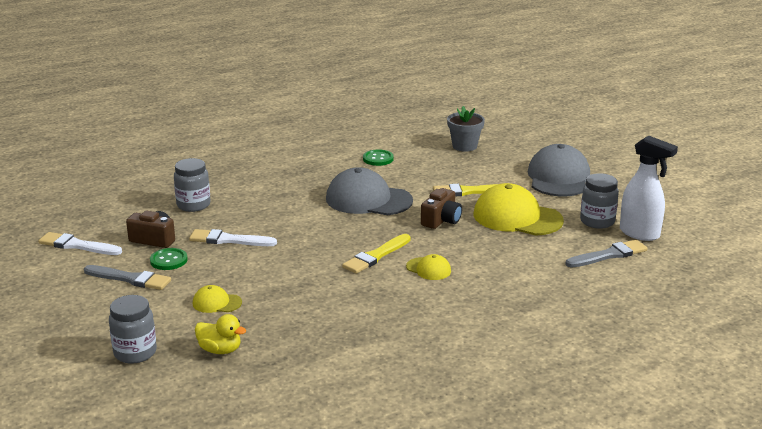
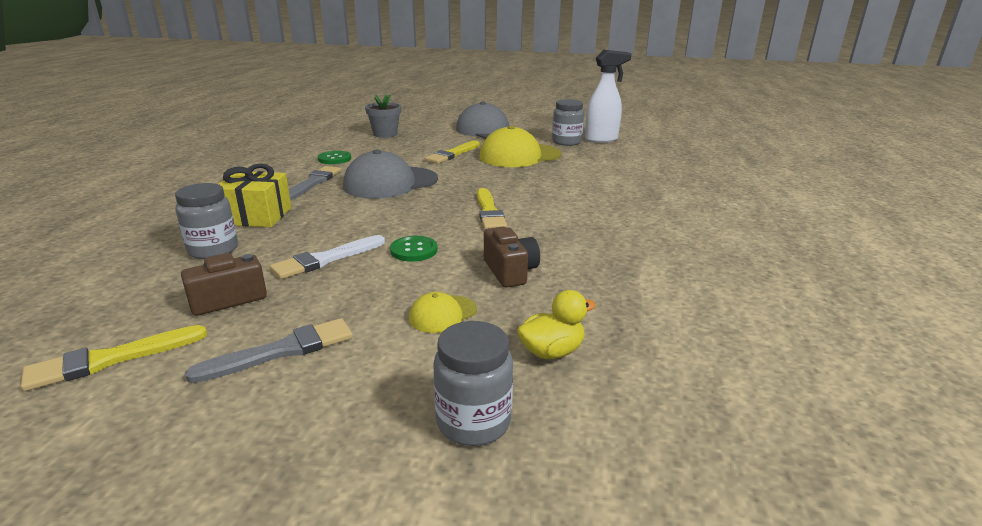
camera: 50 degrees left, 0 degrees up
white brush [38,232,122,255] -> yellow brush [21,325,208,391]
green button [150,248,188,270] -> green button moved to [390,236,438,262]
yellow cap [406,254,451,280] -> none
brown camera [421,188,462,229] -> brown camera moved to [484,227,540,288]
grey brush [565,240,647,268] -> grey brush moved to [289,166,341,200]
none -> yellow gift [218,164,291,227]

